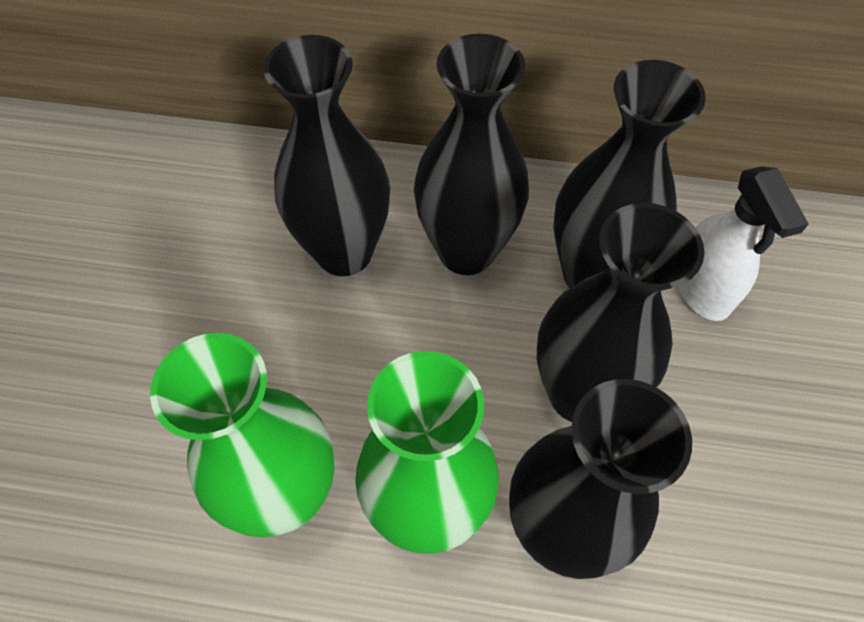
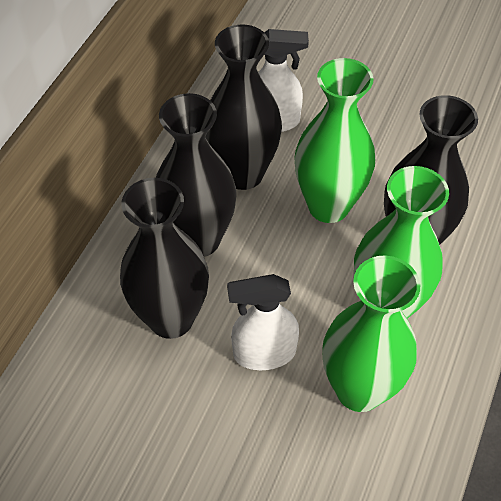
camera: 75 degrees left, 5 degrees down
black vase [537,203,704,422] -> green vase [294,58,375,223]
none -> white spray bottle [227,274,299,370]

